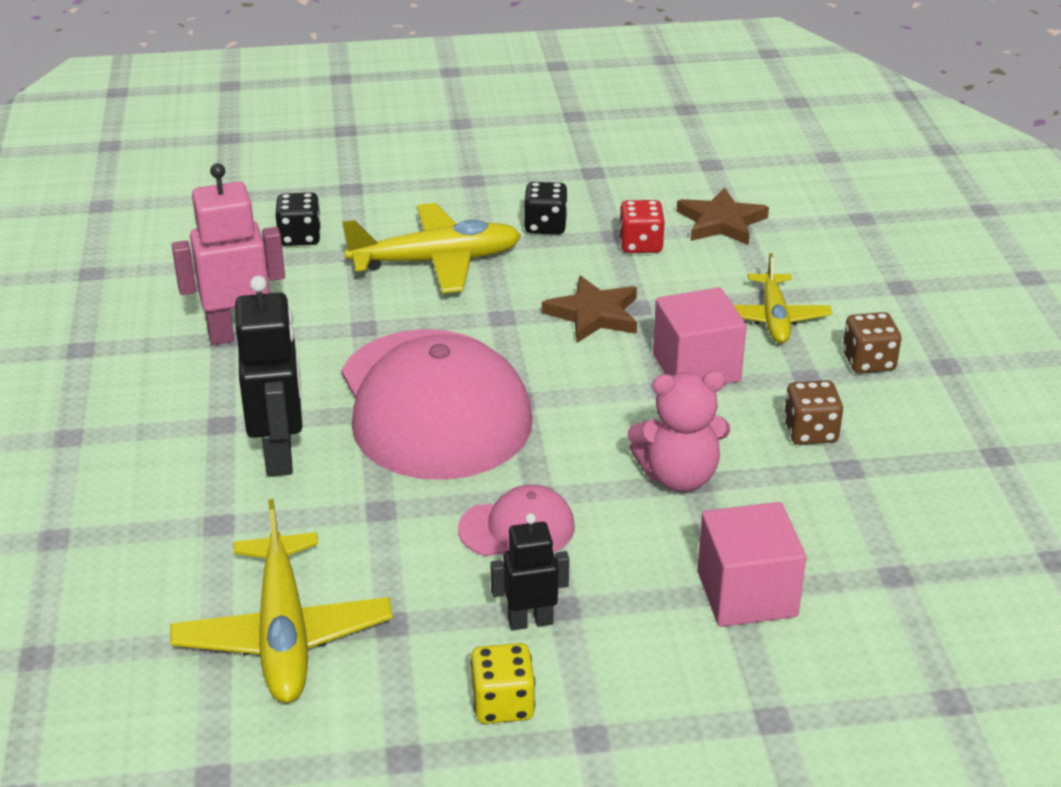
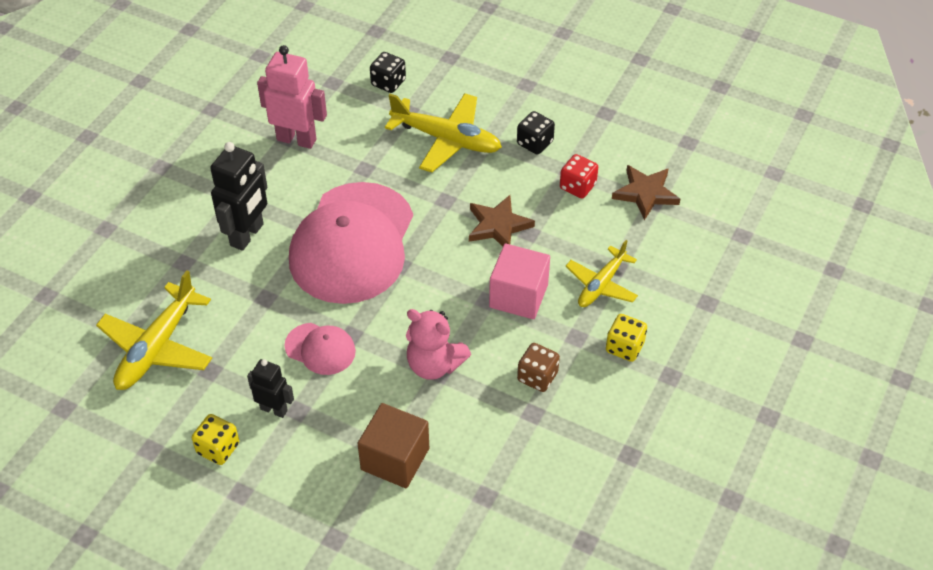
camera: 35 degrees right, 15 degrees up
pink cube [697,502,806,627] -> brown cube [357,403,429,488]
brown dice [843,312,901,373] -> yellow dice [606,314,647,362]

